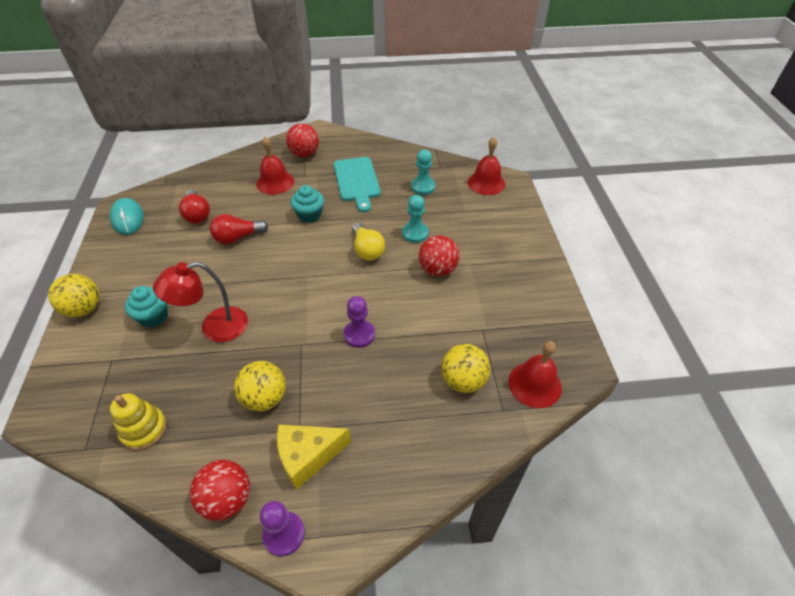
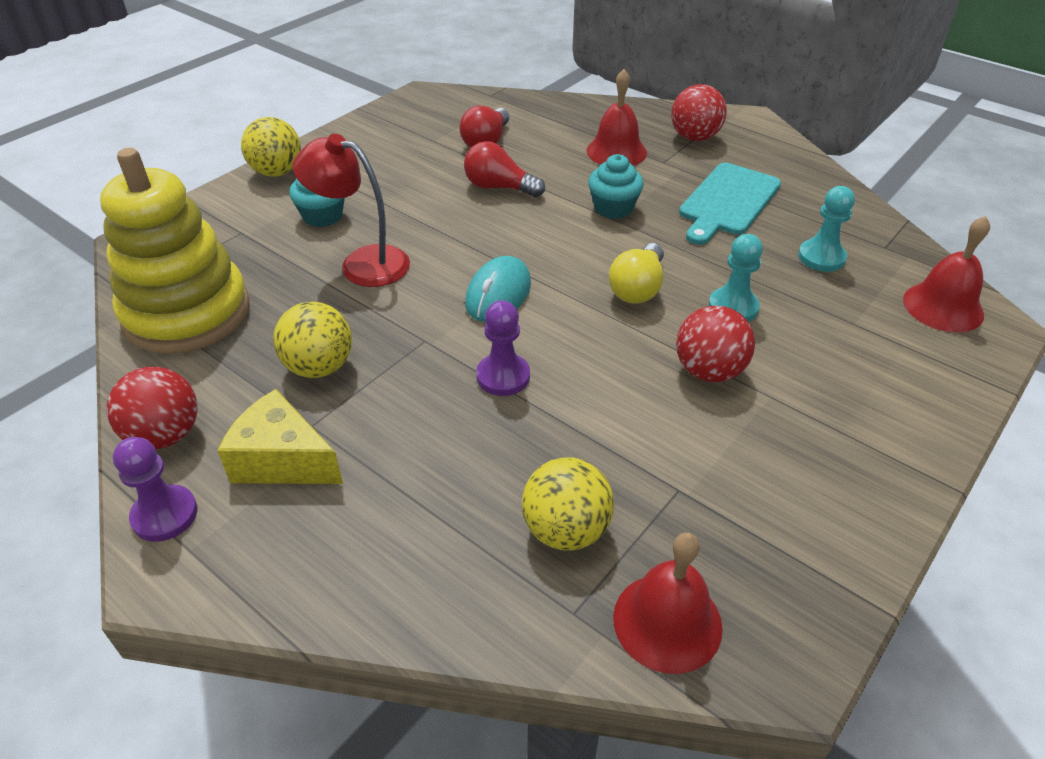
camera: 45 degrees right, 5 degrees down
turquoise mouse [110,198,144,235] -> turquoise mouse moved to [465,256,531,322]
yellow stacking toy [110,393,167,450] -> yellow stacking toy [100,148,250,354], size x2.03

